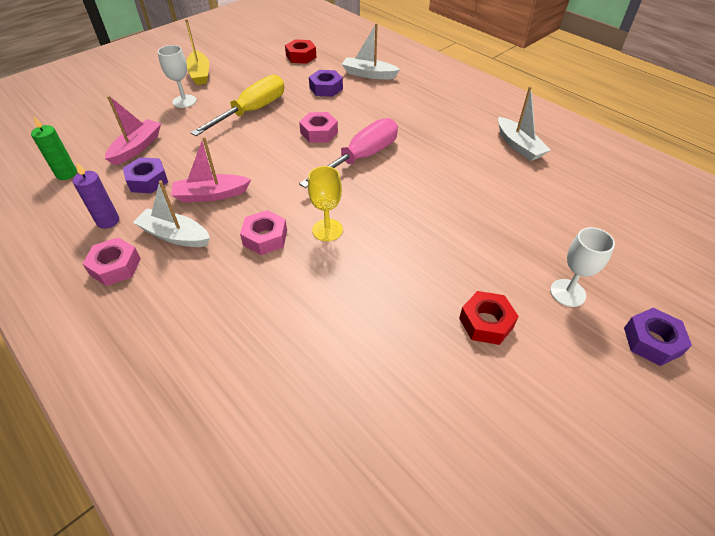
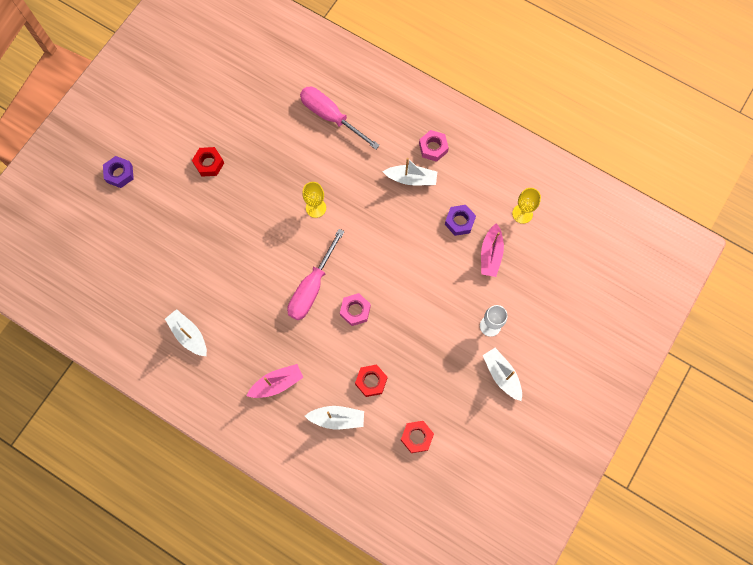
camera: 165 degrees right, 25 degrees up
green candle [31,116,77,180] -> yellow goblet [512,188,541,224]
purple candle [73,163,119,229] -> none
pink boat [171,137,251,203] -> pink boat moved to [247,364,303,398]
yellow boat [185,19,209,85] -> white boat [483,348,522,401]
yellow screwdriver [190,75,284,136] -> none
pink nut [240,210,287,255] -> none
purple nut [309,70,343,97] -> red nut [355,365,387,397]
white goblet [550,227,615,307] -> none
none -> pink screwdriver [300,87,380,150]

